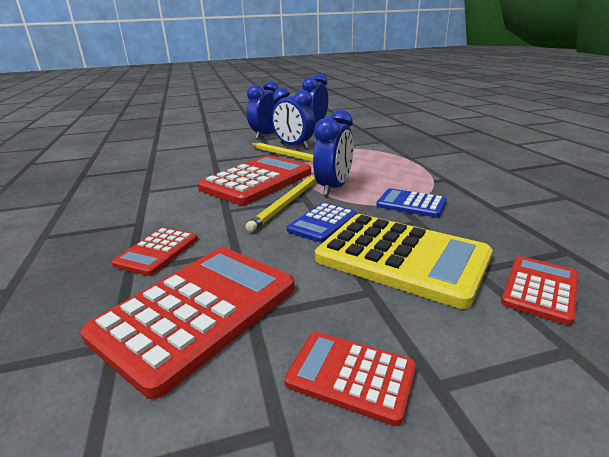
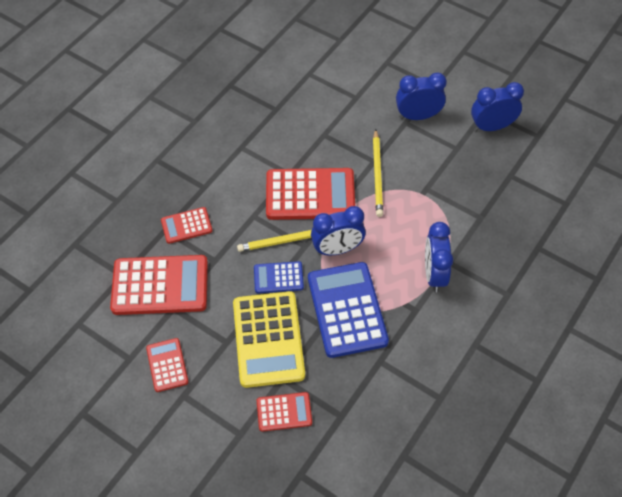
camera: 50 degrees right, 30 degrees up
blue clock [272,88,315,149] -> blue clock moved to [425,222,453,292]
blue calculator [376,188,447,218] -> blue calculator [308,262,389,358], size x1.92

